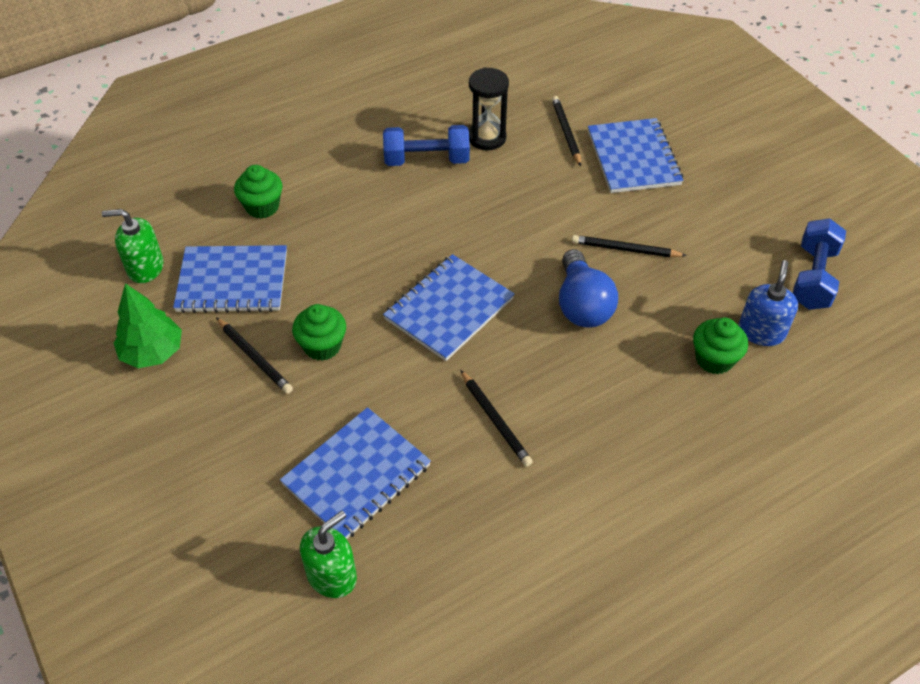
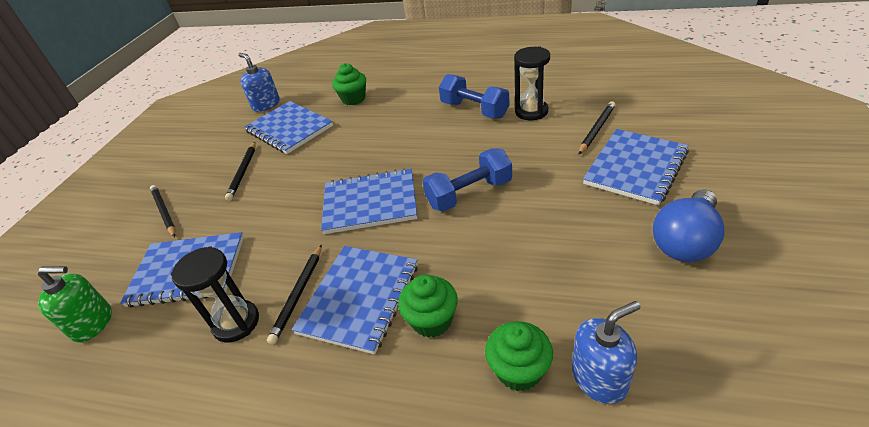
camera: 50 degrees right, 10 degrees down
green soap dispenser [102,209,164,283] -> blue soap dispenser [238,53,280,112]
green tree [114,283,182,368] -> none
green cupcake [292,304,346,361] -> green cupcake moved to [398,274,458,338]
blue light bulb [559,249,618,328] -> blue light bulb moved to [653,189,725,262]
black pencil [572,235,687,257] -> black pencil moved to [150,185,176,237]
blue dumbbell [793,218,846,310] -> blue dumbbell moved to [422,148,512,212]
none -> black hourglass [171,246,259,343]
none -> blue notebook [291,246,418,355]

